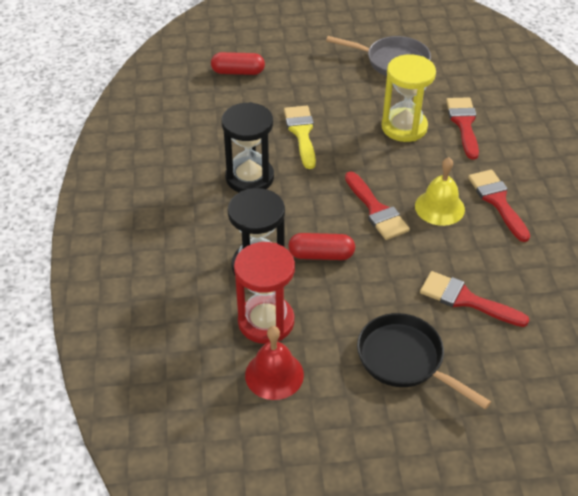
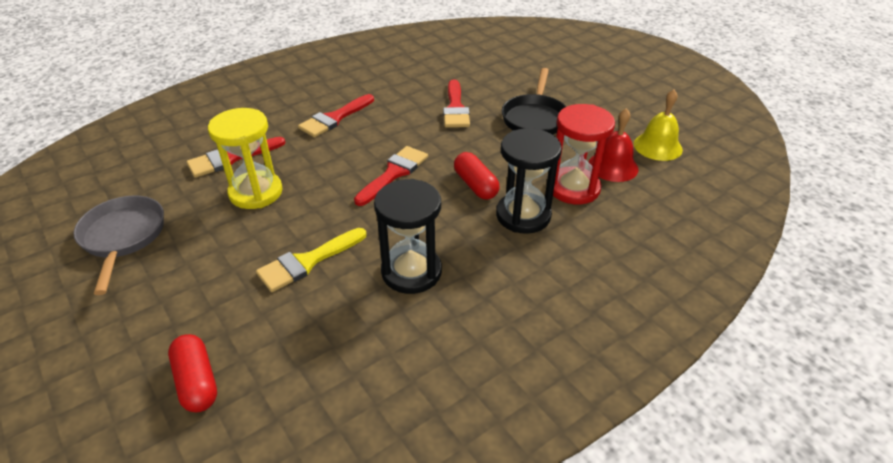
camera: 120 degrees left, 5 degrees down
yellow bell [415,157,465,226] -> yellow bell moved to [634,89,683,161]

